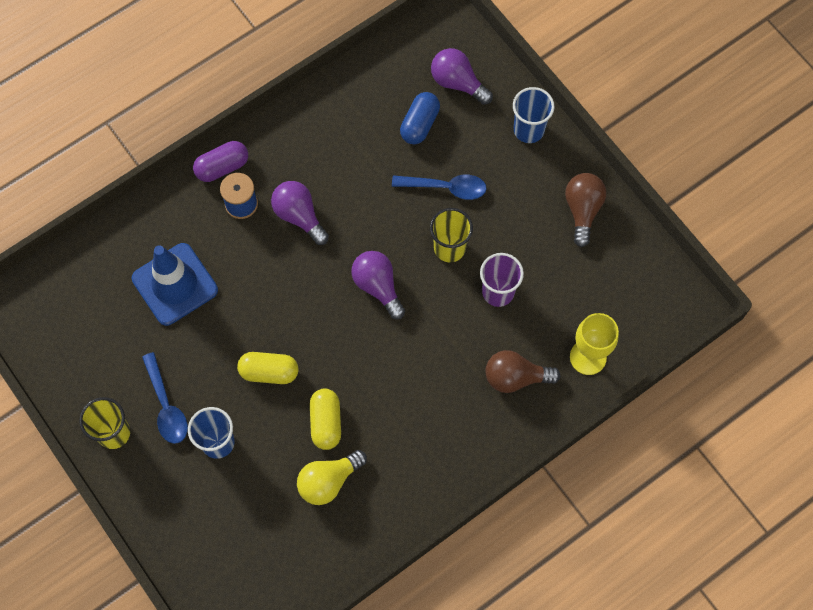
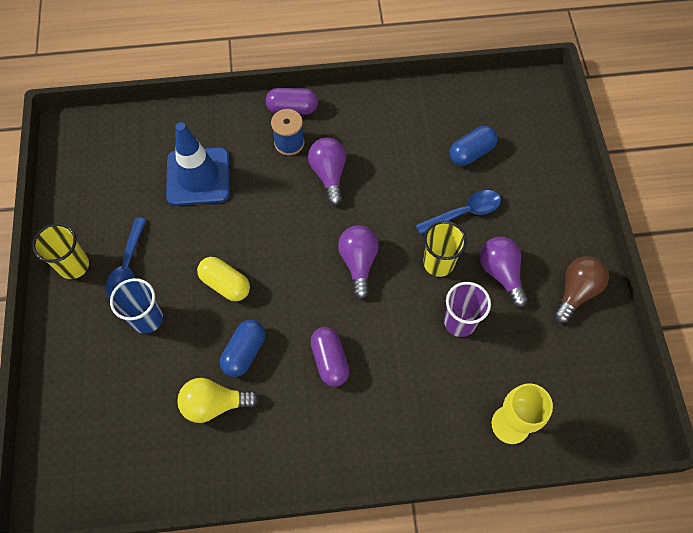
camera: 30 degrees right, 5 degrees down
yellow capsule [310,389,341,450] -> blue capsule [220,320,265,377]
blue spoon [392,175,487,200] -> blue spoon turned 60 degrees counterclockwise [416,190,501,235]
purple light bulb [431,48,493,105] -> purple light bulb moved to [480,237,528,307]
brown light bulb [485,350,560,393] -> none
blue cup [513,87,555,143] -> none
none -> purple capsule [310,327,350,387]

